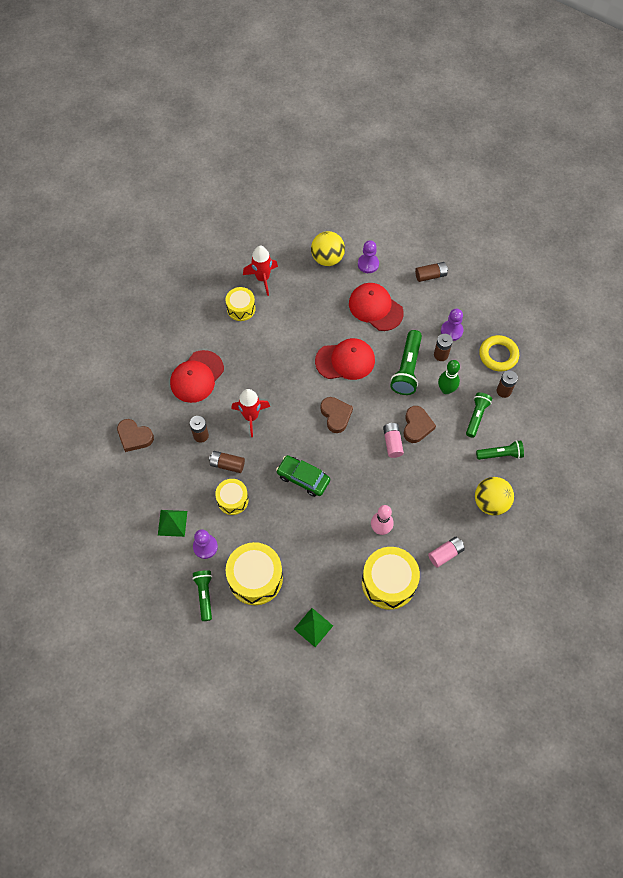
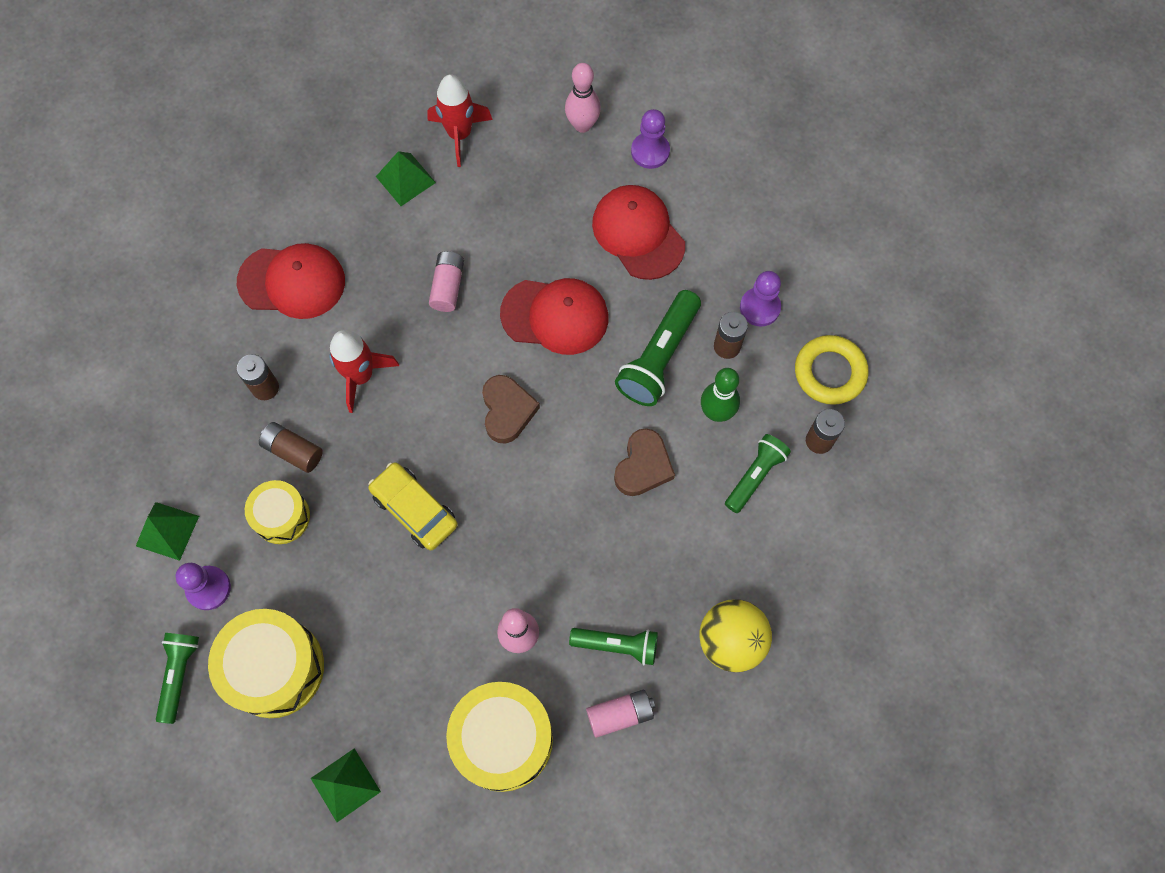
camera: 15 degrees right, 5 degrees up
brown heart [117,419,154,452] -> none
red cap [170,350,224,403] -> red cap turned 135 degrees counterclockwise [237,243,345,319]
yellow drum [225,287,255,321] -> green pyramid [376,151,436,206]
green car [276,455,330,497] -> yellow car [368,462,458,550]
yellow ball [311,231,345,266] -> pink bowling pin [565,63,601,133]
pink battery [383,423,404,458] -> pink battery moved to [429,251,464,312]
brown battery [415,262,448,282] -> none
green flashlight [476,440,524,460] -> green flashlight moved to [569,628,658,665]

